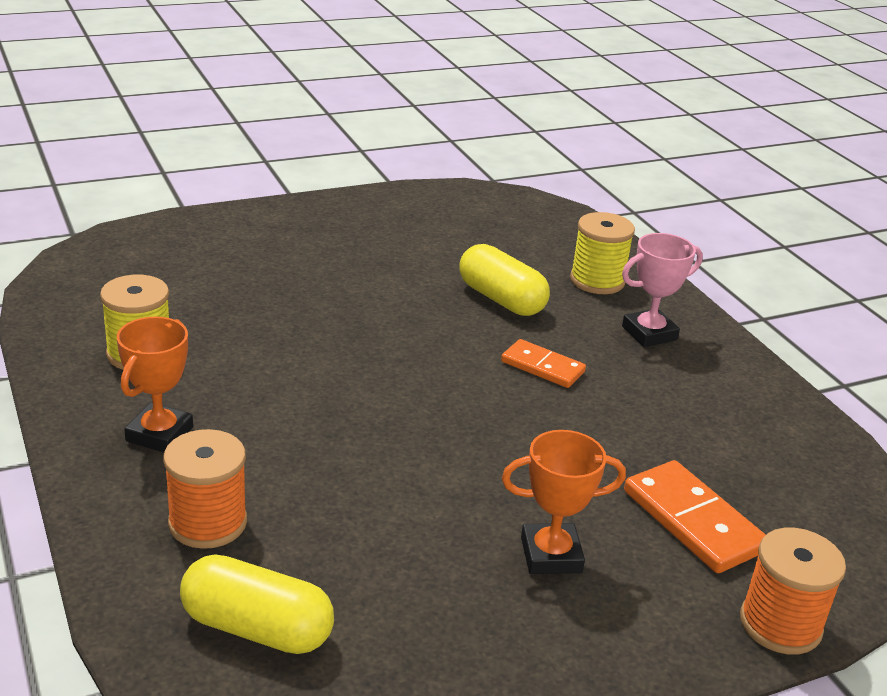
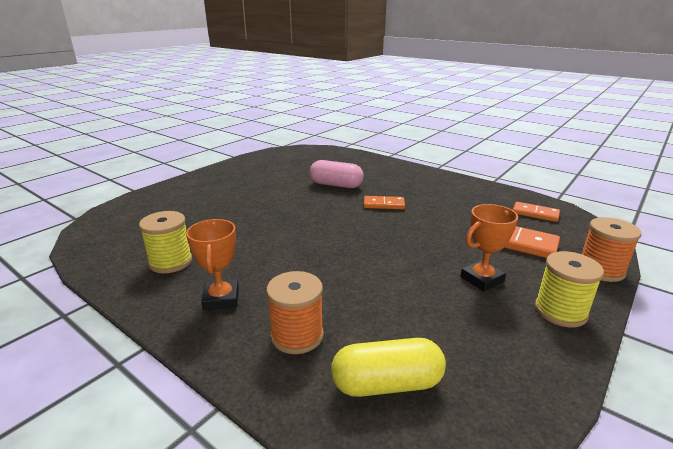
camera: 25 degrees left, 5 degrees down
yellow capsule [459,244,550,316] -> pink capsule [309,160,364,188]
yellow spool [570,212,635,294] -> yellow spool moved to [535,251,604,327]
pink trophy [622,233,703,347] -> none
none -> orange domino [513,202,560,222]

